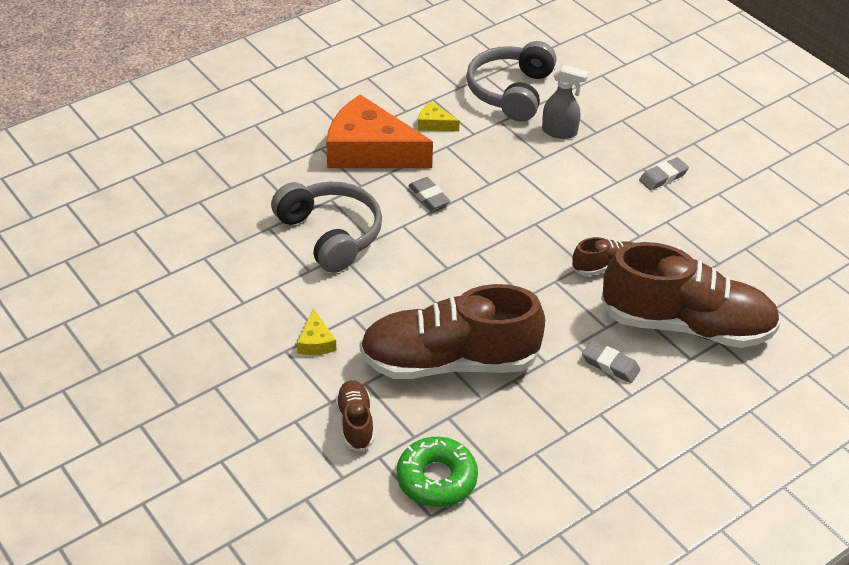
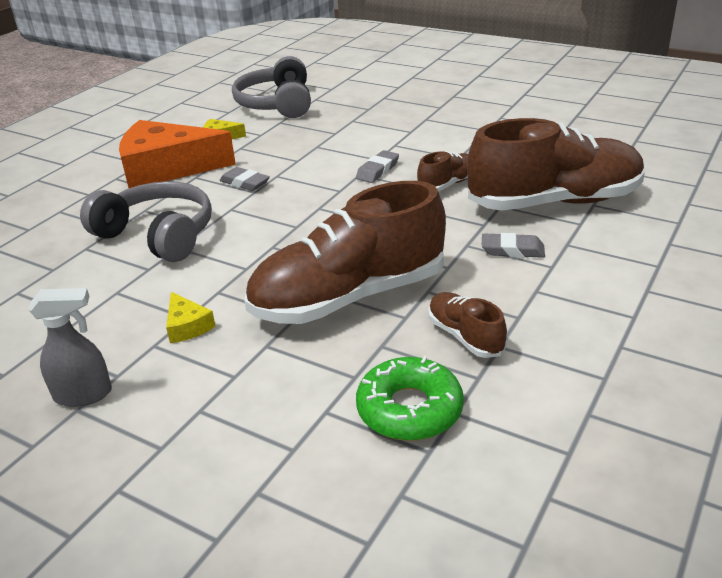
camera: 20 degrees left, 10 degrees down
brown shoe [335,380,374,451] -> brown shoe moved to [428,292,507,358]
grey spray bottle [542,65,589,139] -> grey spray bottle moved to [28,288,112,407]
grey eraser [639,157,689,190] -> grey eraser moved to [356,150,399,183]

